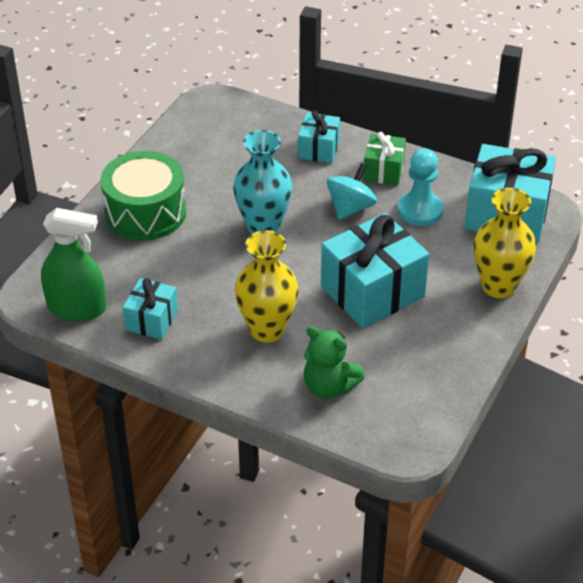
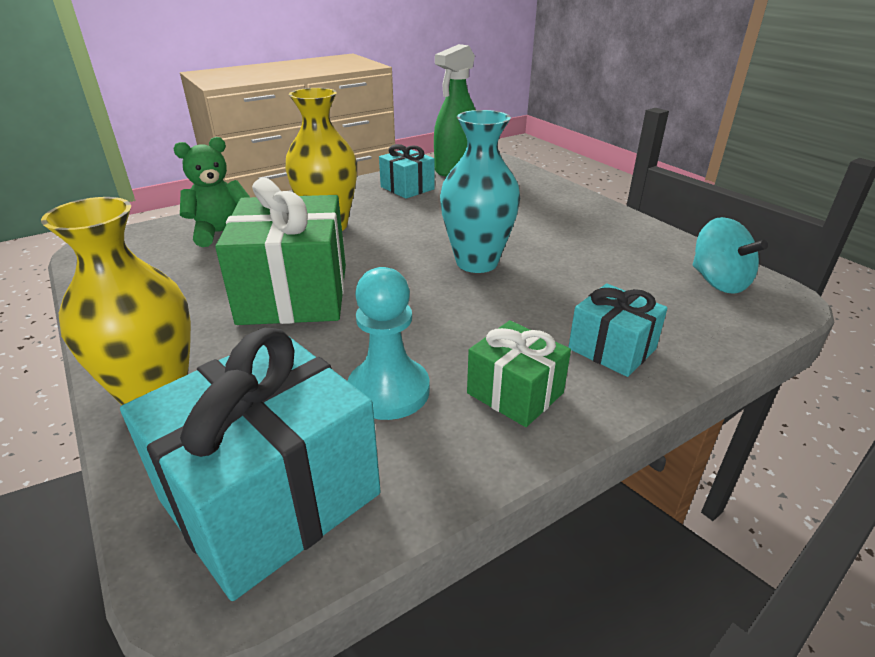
camera: 120 degrees right, 10 degrees down
green drum [101,151,186,240] -> none
turquoise gift [321,213,429,328] -> green gift [215,178,346,325]
turquoise spinning top [327,163,377,220] -> turquoise spinning top moved to [693,217,768,294]

